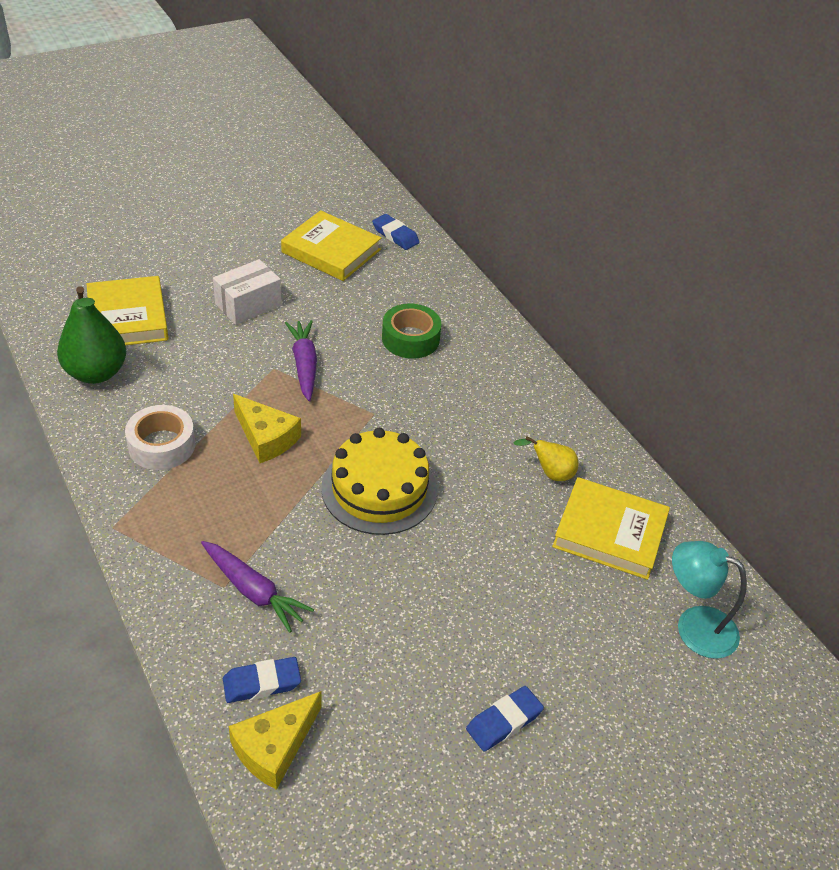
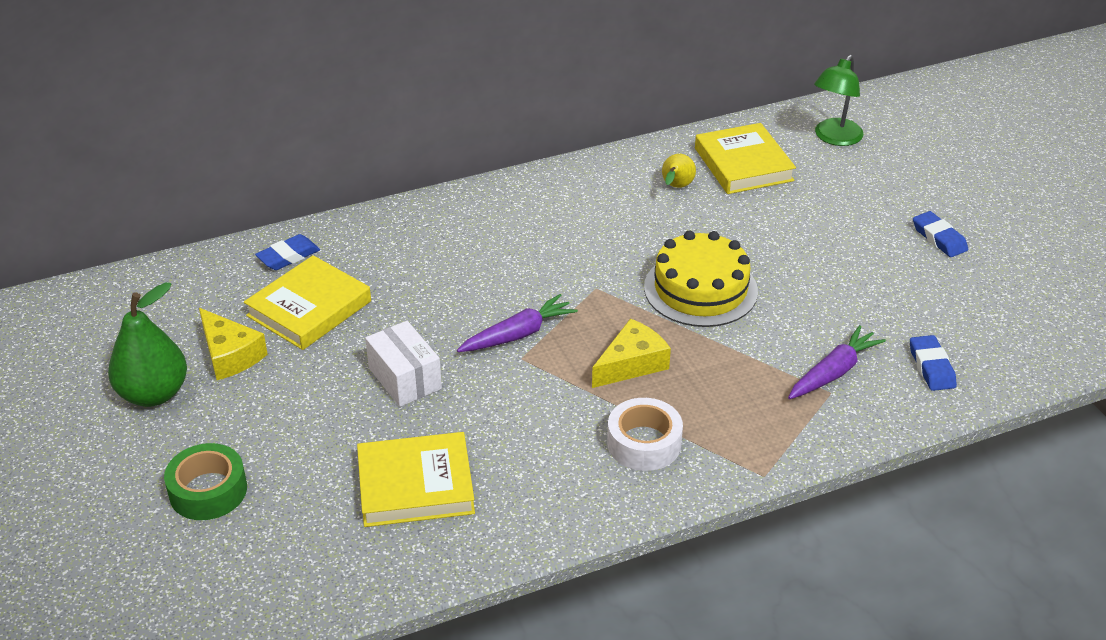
camera: 80 degrees left, 5 degrees down
green pear [57,286,126,384] -> green pear moved to [108,282,187,407]
yellow cheese [229,691,321,790] -> yellow cheese moved to [199,308,268,380]
purple carrot [285,320,317,401] -> purple carrot turned 150 degrees clockwise [457,294,578,352]
green tape [382,304,441,359] -> green tape moved to [164,443,247,520]
yellow book [552,477,670,580] -> yellow book turned 45 degrees counterclockwise [695,123,796,194]
turquoise lamp [672,541,747,659] -> green lamp [814,55,863,146]

